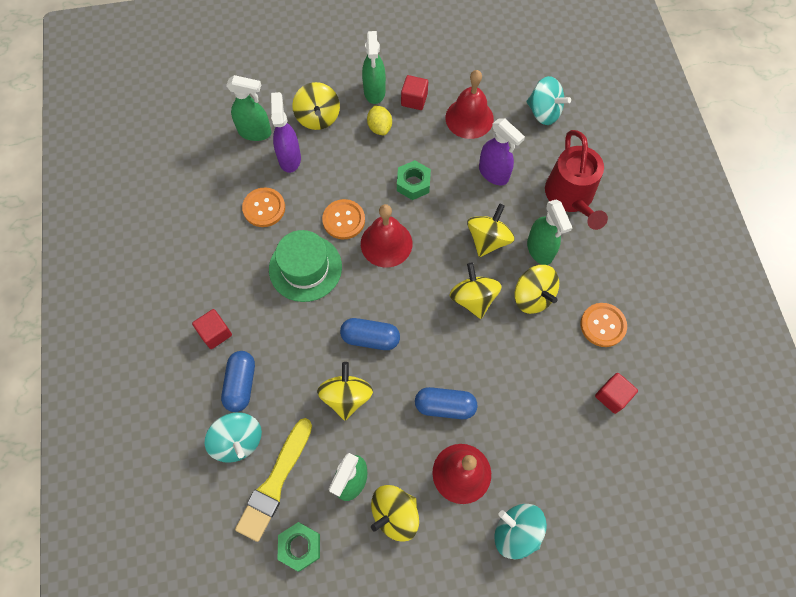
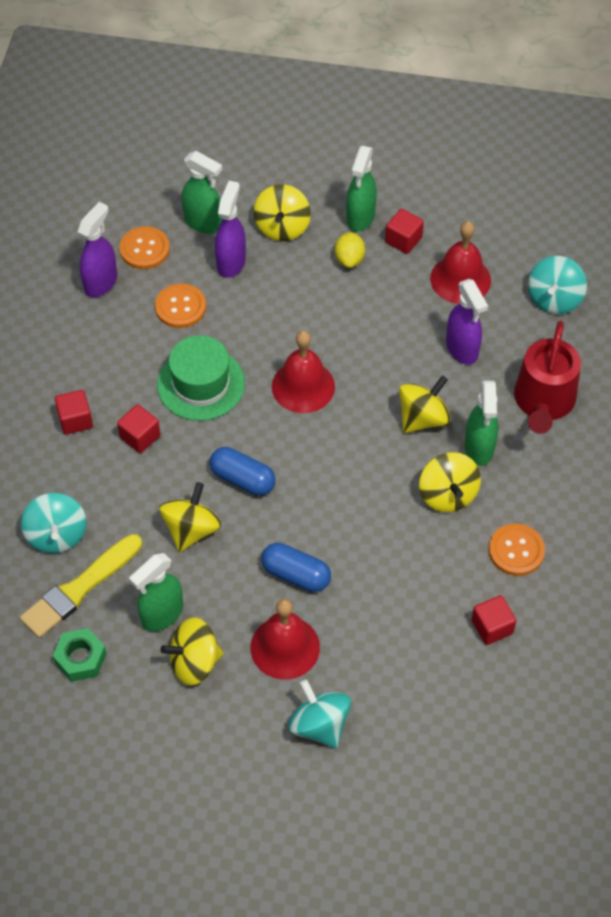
camera: 20 degrees right, 10 degrees down
blue capsule [221,351,255,412] -> none
orange button [322,199,365,239] -> orange button moved to [119,226,170,269]
green nut [397,160,431,200] -> none
yellow spinning top [449,263,502,319] -> none
turquoise spinning top [526,76,571,125] -> turquoise spinning top turned 60 degrees clockwise [528,256,587,314]
none -> purple spray bottle [78,202,117,297]
none -> red cube [117,404,160,453]

